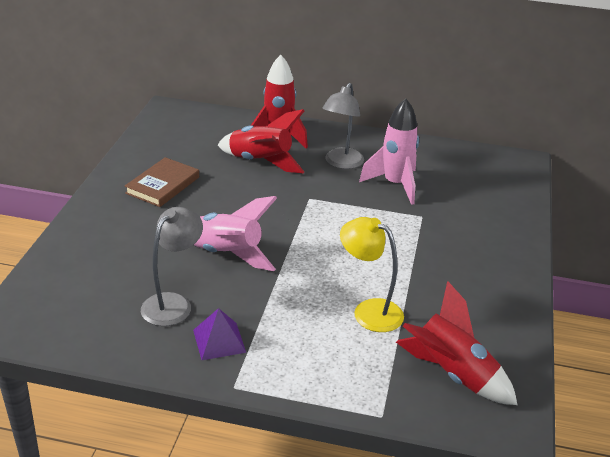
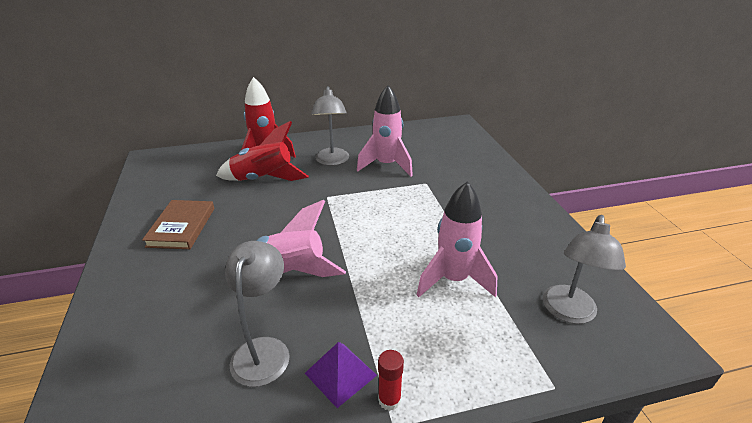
camera: 25 degrees left, 0 degrees up
yellow lamp [340,217,404,332] -> pink rocket [417,181,497,298]
red rocket [396,281,518,405] -> grey lamp [543,215,626,324]
none -> red glue stick [378,350,404,411]

